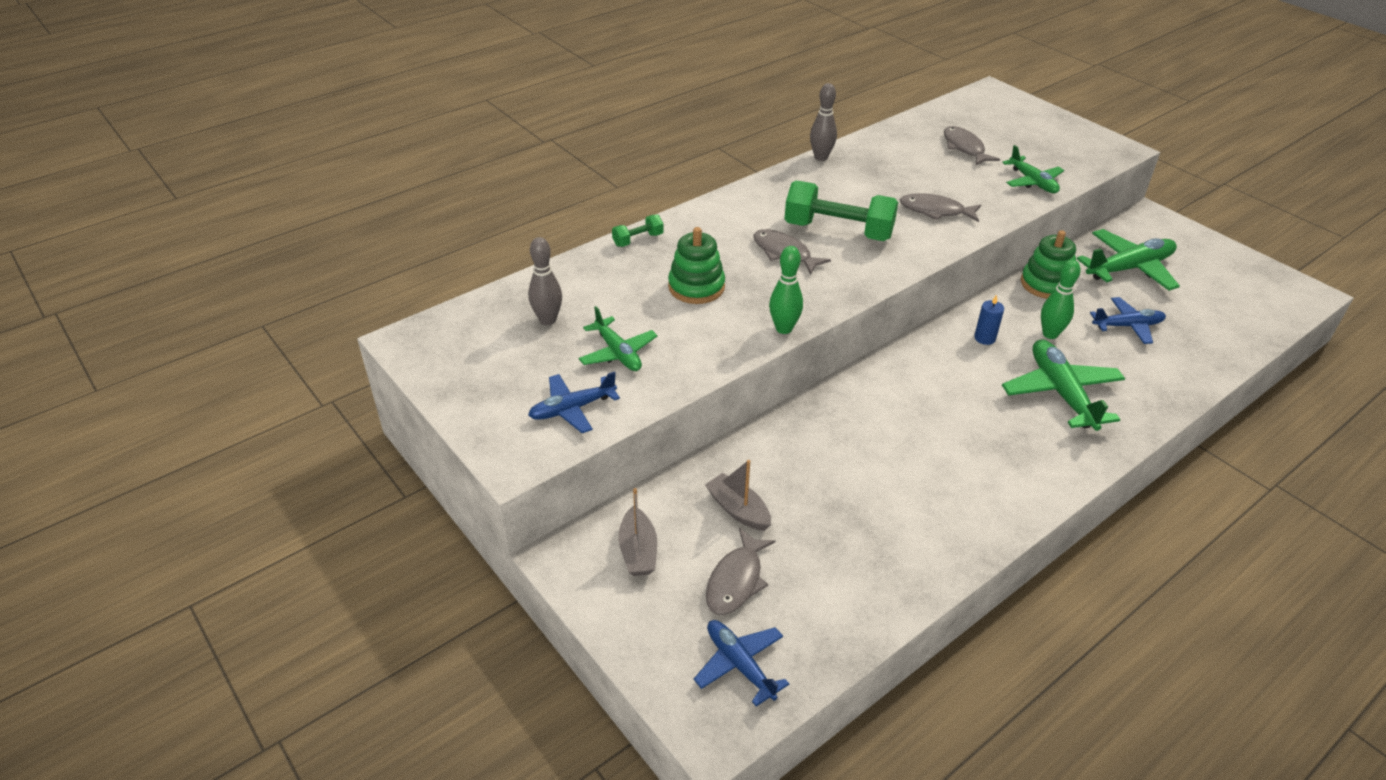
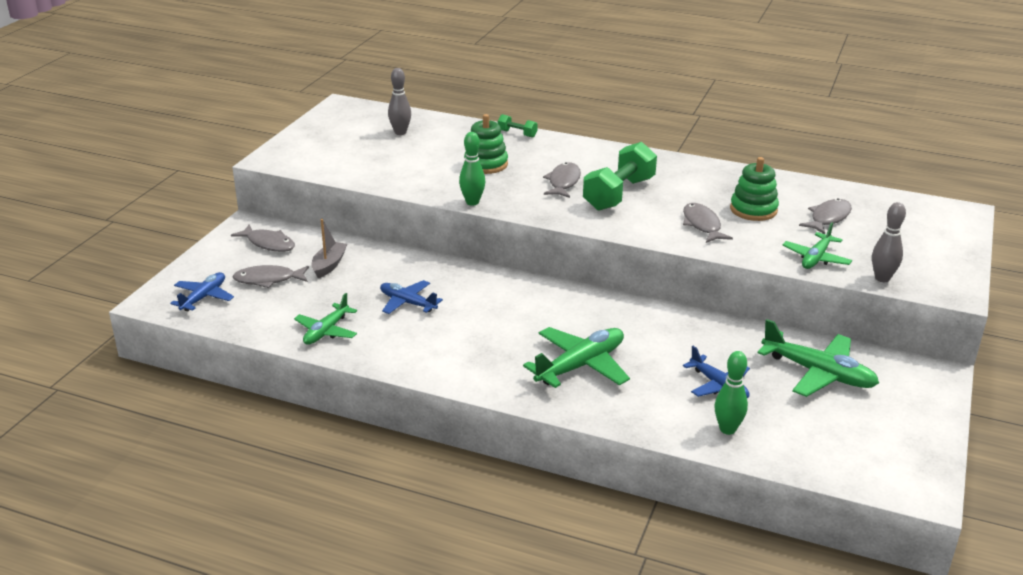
camera: 60 degrees right, 10 degrees down
blue plane [528,371,620,433] -> blue plane moved to [380,280,443,314]
green plane [579,306,658,371] -> green plane moved to [294,293,357,345]
grey boat [618,488,657,576] -> grey fish [231,225,295,252]
green dumbbell [784,181,898,241] -> green dumbbell turned 45 degrees clockwise [583,142,657,211]
grey bowling pin [810,83,837,161] -> grey bowling pin moved to [872,202,906,282]
blue candle [974,295,1004,345] -> none
green stacking toy [1021,230,1076,299] -> green stacking toy moved to [730,157,779,221]
green bowling pin [1041,260,1081,339] -> green bowling pin moved to [715,351,748,435]

